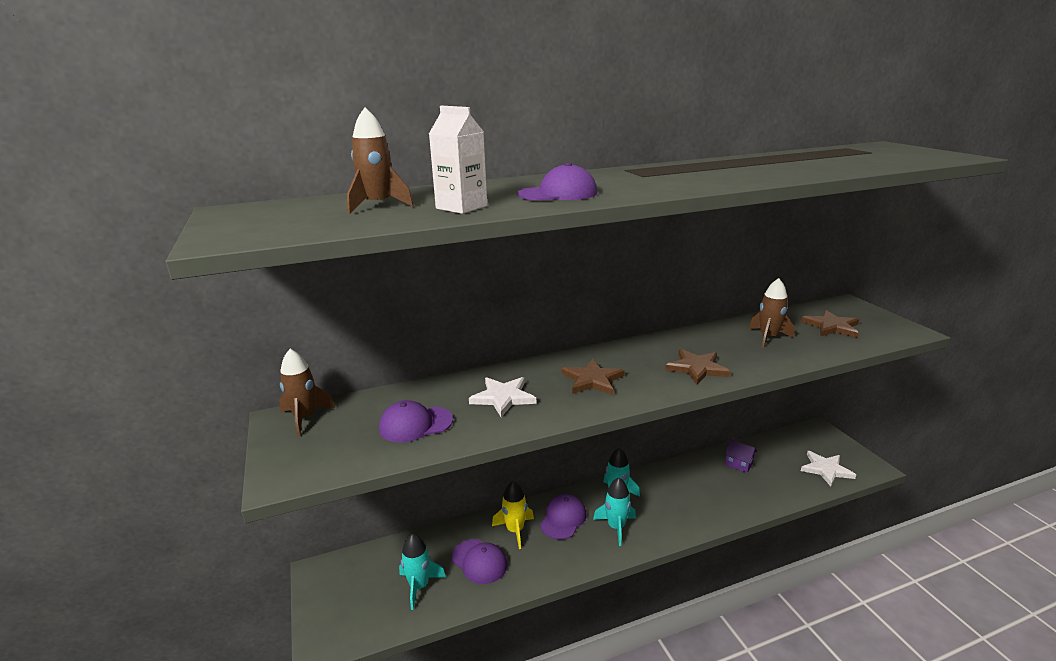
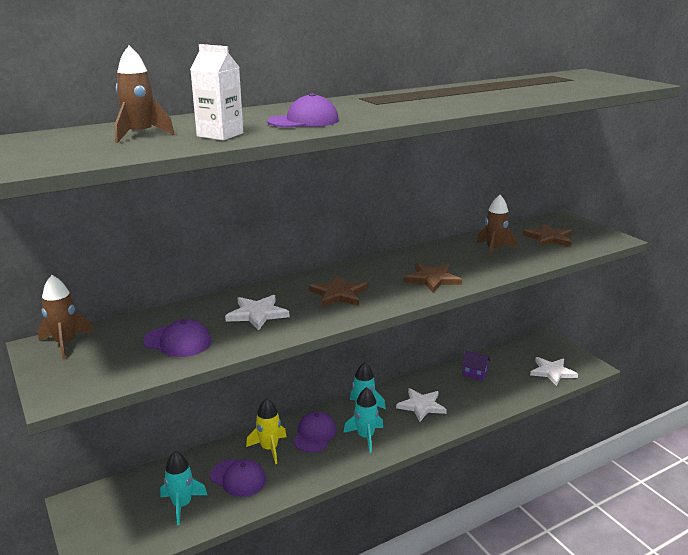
camera: 10 degrees left, 0 degrees up
purple cap [379,400,453,443] -> purple cap turned 135 degrees counterclockwise [143,319,211,357]
none -> white star [396,388,447,422]

